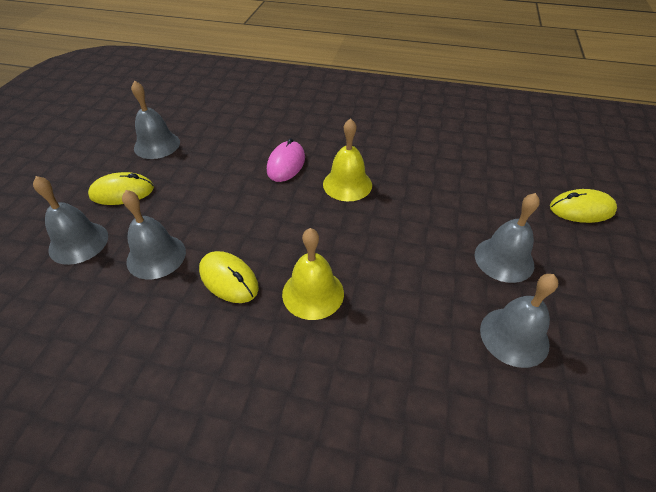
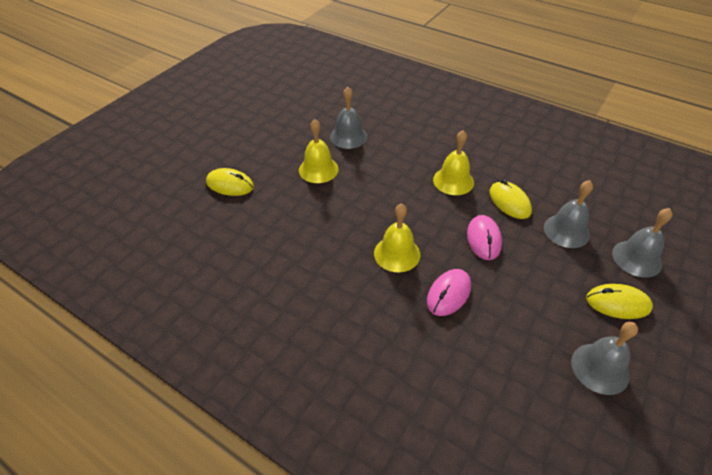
camera: 160 degrees left, 0 degrees up
grey bell [475,193,540,283] -> yellow bell [299,119,339,183]
none -> pink mouse [467,215,502,260]

